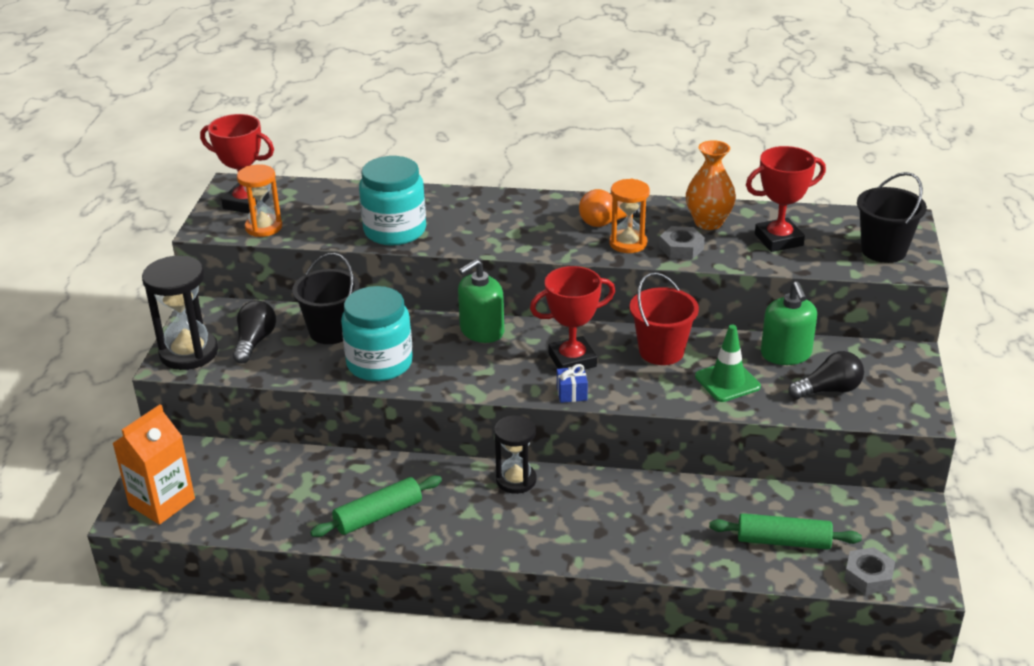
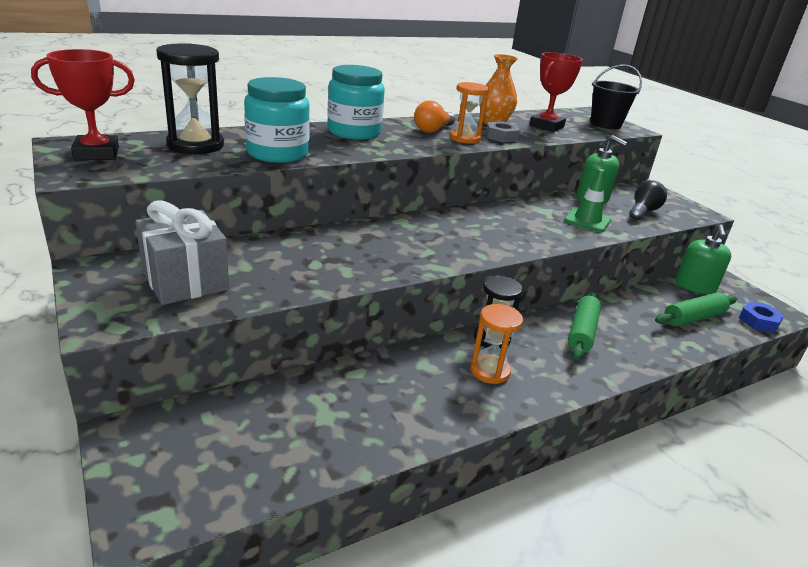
camera: 40 degrees left, 5 degrees down
orange carton [113,404,195,525] -> none
black hourglass [142,256,218,370] -> black hourglass moved to [156,43,224,154]
black light bulb [233,300,276,363] -> grey gift [135,200,229,305]
orange hourglass [237,164,282,237] -> orange hourglass moved to [470,304,523,384]
black bucket [292,253,359,344] -> none
green rolling pin [310,476,442,537] -> green rolling pin moved to [568,292,601,360]
turquoise jar [341,286,413,381] -> turquoise jar moved to [327,65,385,140]
green soap dispenser [458,259,504,343] -> green soap dispenser moved to [676,225,731,294]
red trophy [530,266,615,370] -> none
blue gift [557,364,588,403] -> none
red bucket [630,272,699,365] -> none
grey nut [844,547,895,595] -> blue nut [739,301,784,333]

